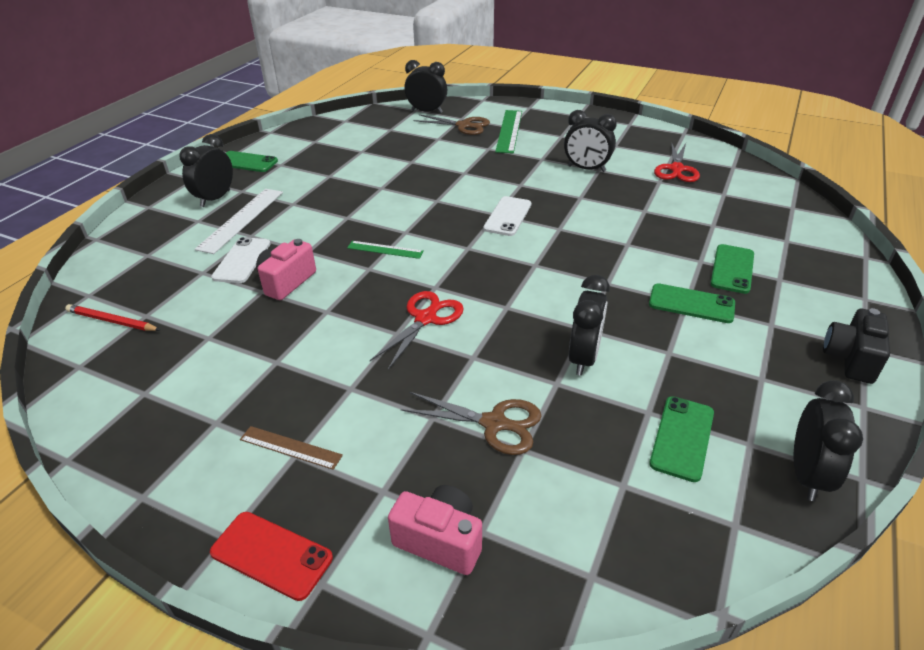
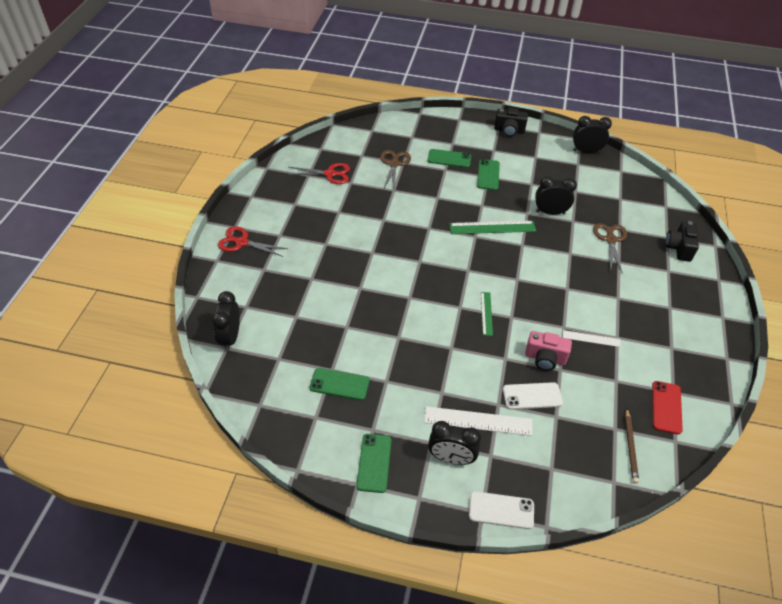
camera: 105 degrees left, 10 degrees up
red pencil [65,304,160,331] -> brown pencil [625,408,639,484]
red phone [210,512,333,601] -> red phone moved to [652,381,683,435]
brown ruler [240,426,343,470] -> none
red scissors [370,291,464,370] -> red scissors moved to [218,227,288,257]
pink camera [388,485,482,575] -> black camera [665,221,699,262]
brown scissors [414,114,490,135] -> brown scissors moved to [380,150,411,190]
white phone [483,196,531,236] -> white phone moved to [469,491,534,529]
green ruler [495,110,522,153] -> green ruler moved to [449,221,536,234]
black clock [564,110,617,172] -> none
green phone [649,396,714,482] -> green phone moved to [310,368,370,400]
none -> white ruler [563,330,621,347]

